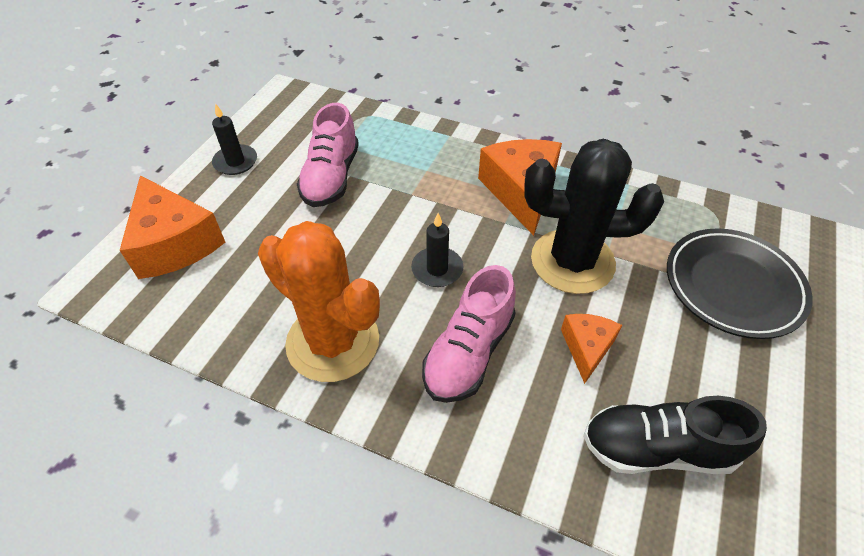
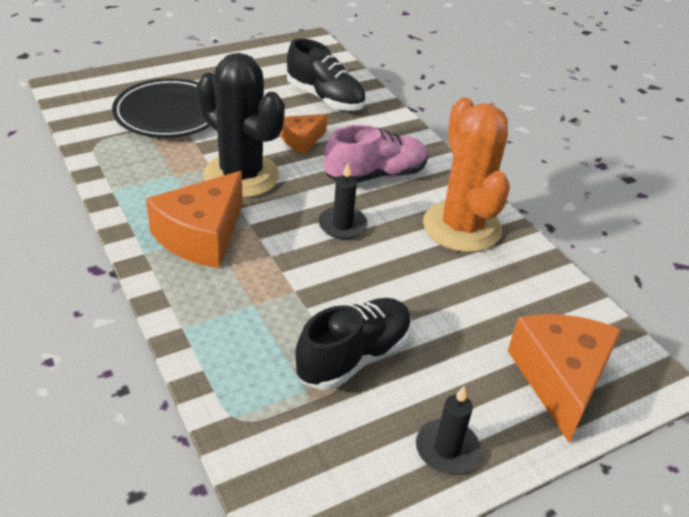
camera: 145 degrees left, 10 degrees down
pink shoe [297,103,359,207] -> black shoe [295,298,411,390]

